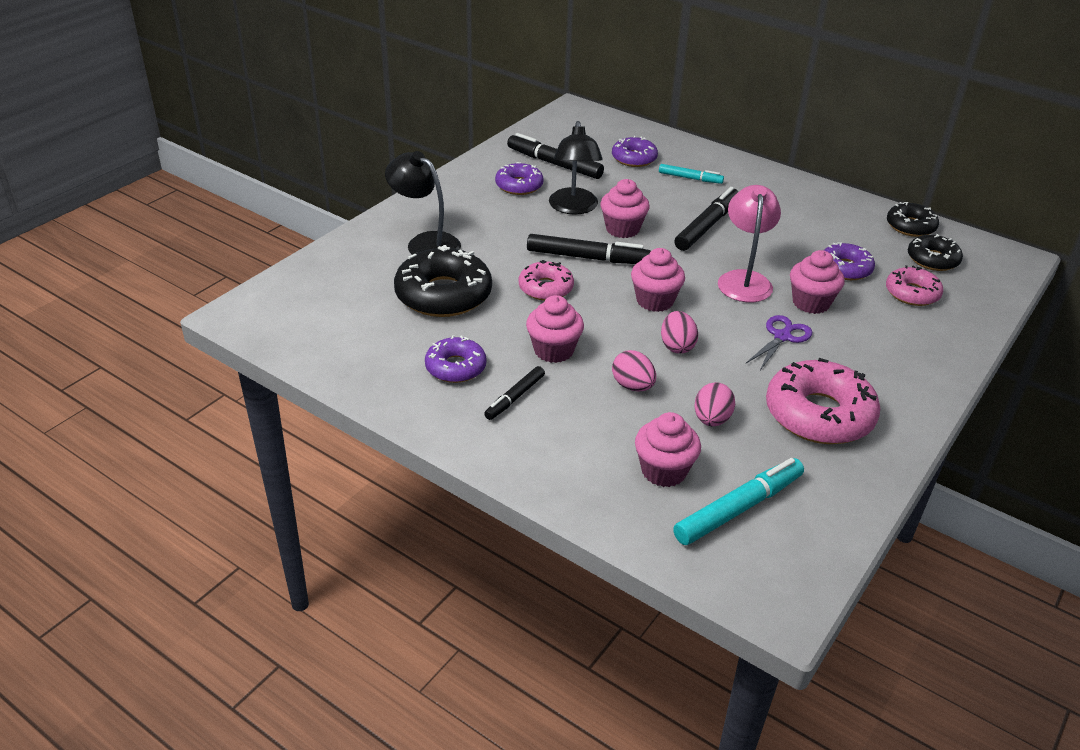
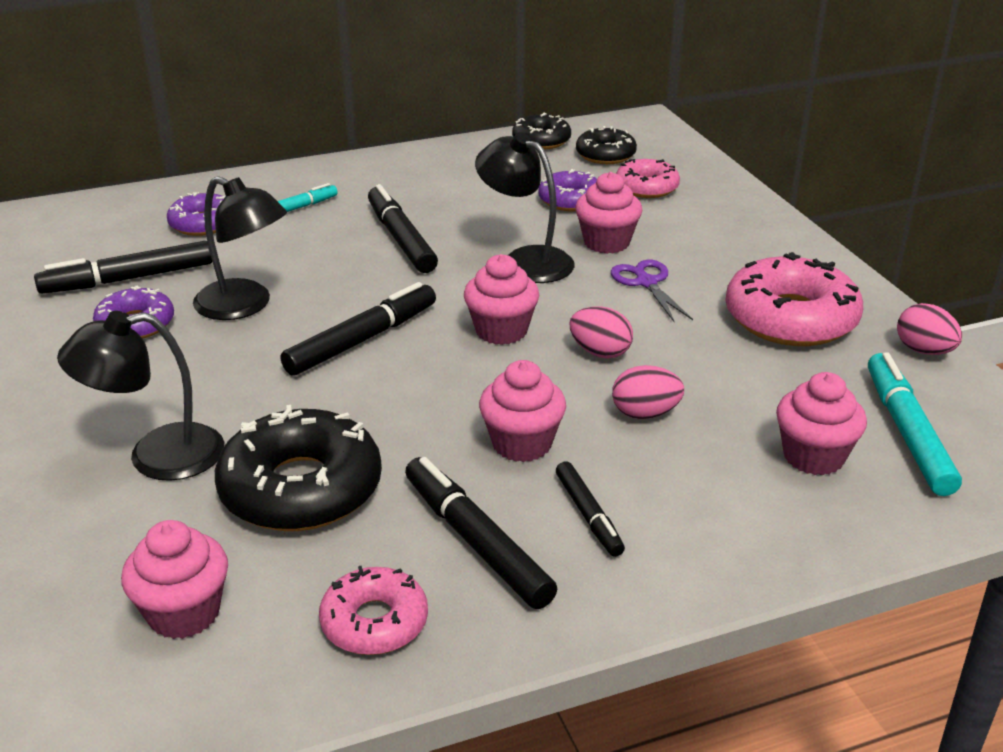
camera: 55 degrees left, 5 degrees down
purple donut [425,335,487,383] -> black marker [405,457,557,609]
pink donut [519,260,574,301] -> pink donut moved to [319,566,428,655]
pink cupcake [600,179,650,238] -> pink cupcake moved to [121,520,228,639]
pink egg [695,382,735,426] -> pink egg moved to [897,303,962,355]
pink lamp [718,185,781,302] -> black lamp [475,133,575,283]

